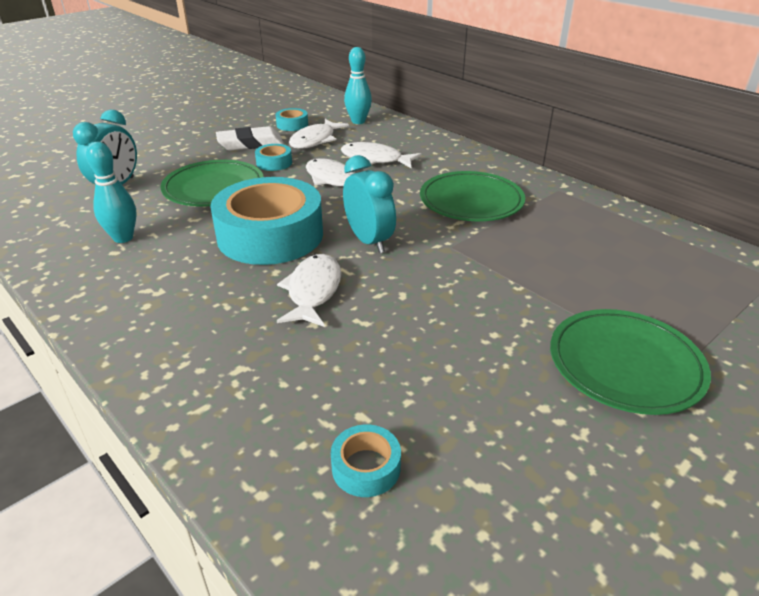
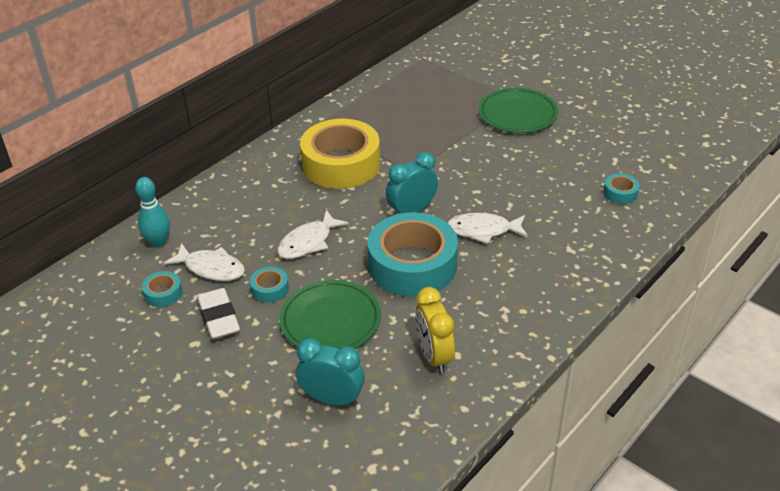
camera: 95 degrees left, 5 degrees up
turquoise bowling pin [86,142,137,243] -> yellow clock [415,287,455,374]
white fish [341,142,422,168] -> none
green plate [420,171,525,221] -> yellow tape [300,119,380,189]

